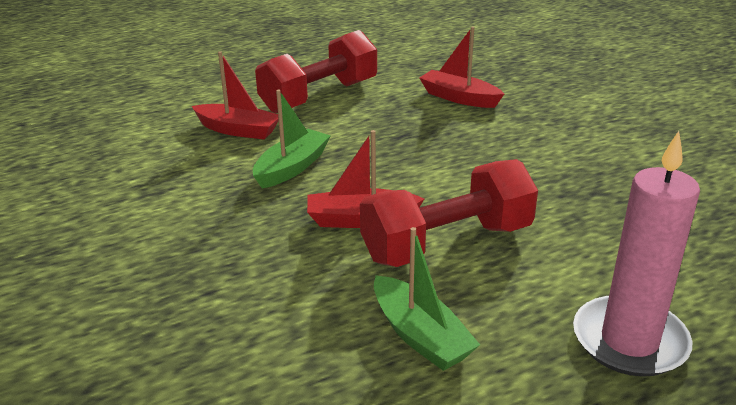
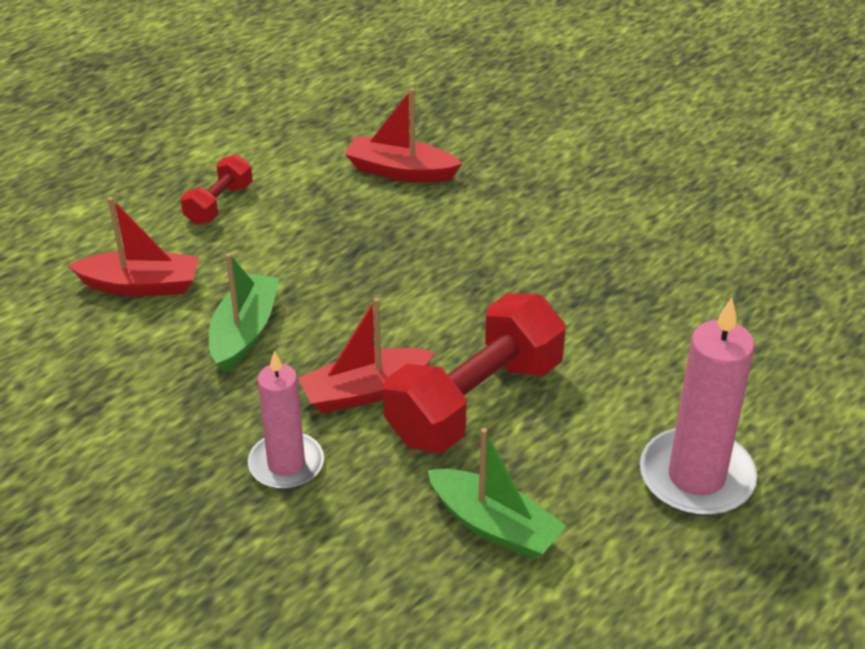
camera: 20 degrees left, 10 degrees up
red dumbbell [255,30,377,113] -> red dumbbell [181,154,253,225], size x0.50
none -> pink candle [248,351,324,489]

